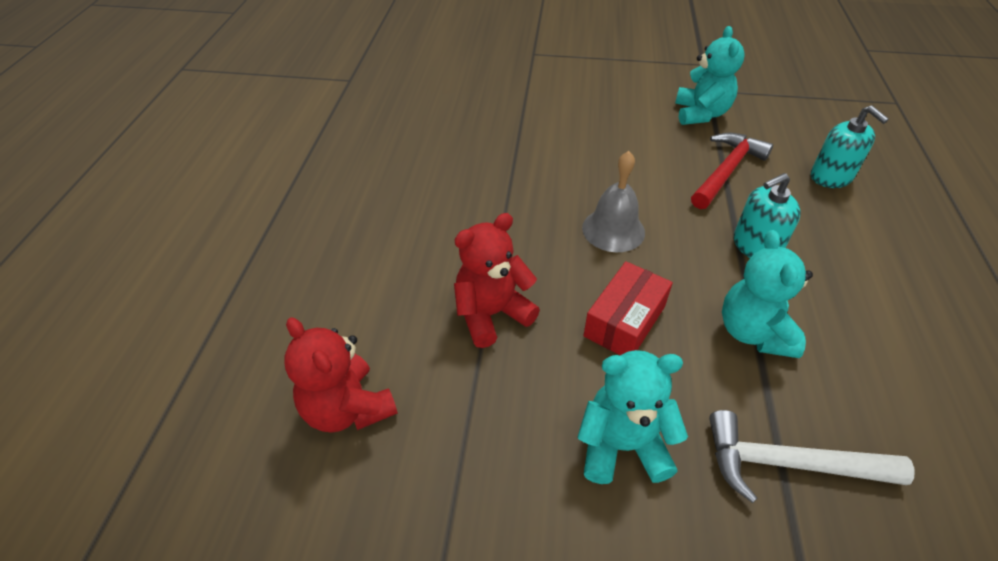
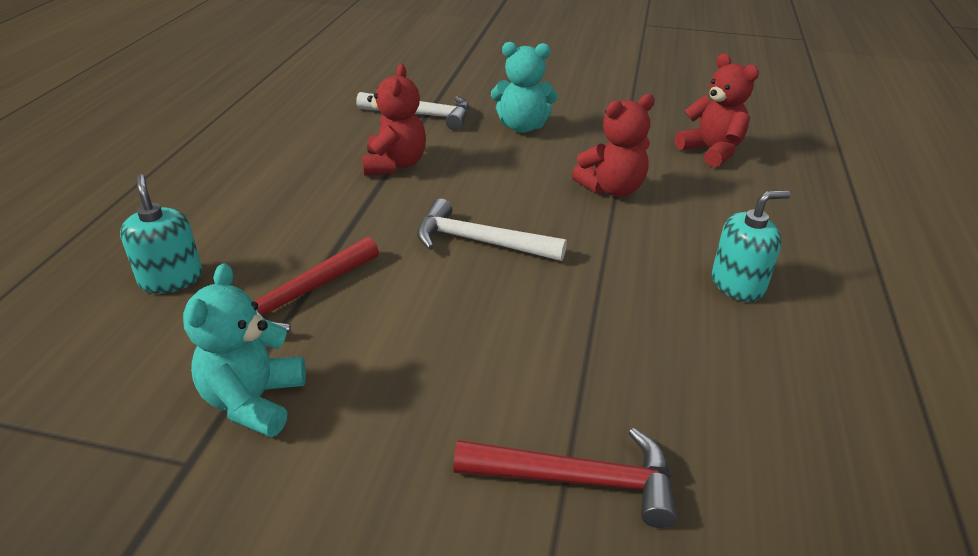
camera: 175 degrees left, 10 degrees down
grey bell [582,151,645,252] -> white hammer [417,199,567,261]
red box [583,261,673,355] -> none
turquoise teddy bear [722,230,813,358] -> red teddy bear [362,64,426,176]
turquoise soap dispenser [734,173,801,258] -> turquoise soap dispenser moved to [712,190,790,302]
none -> red hammer [453,428,677,528]

